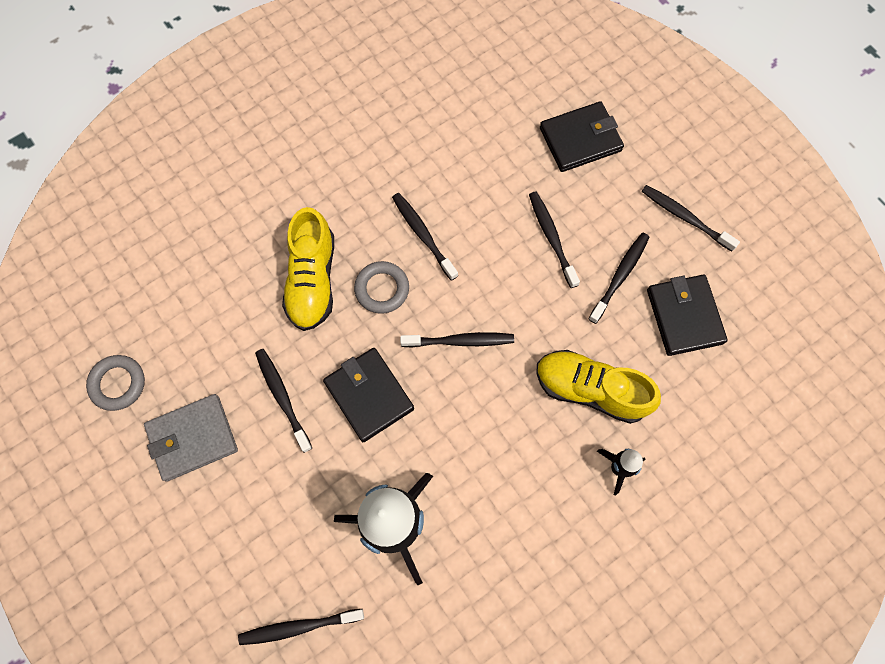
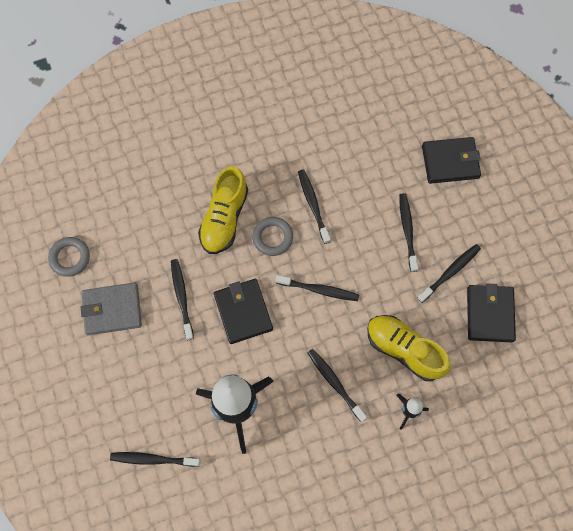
camera: 15 degrees right, 0 degrees up
black toothbrush [642,185,740,252] -> black toothbrush moved to [307,349,367,422]

